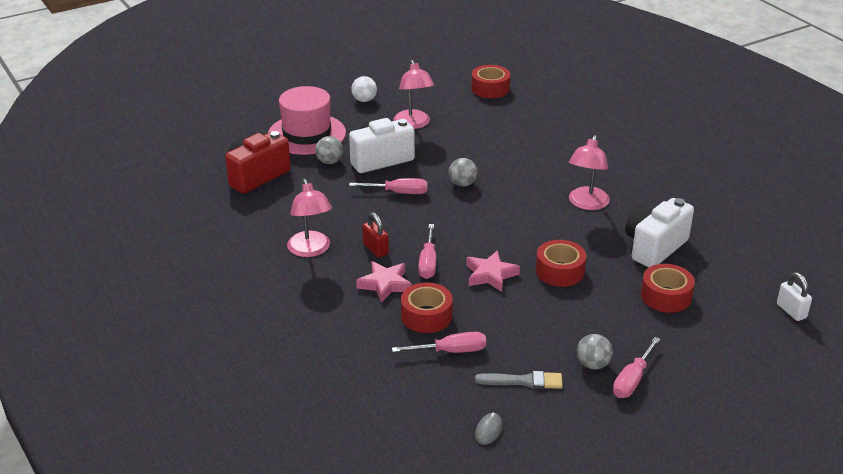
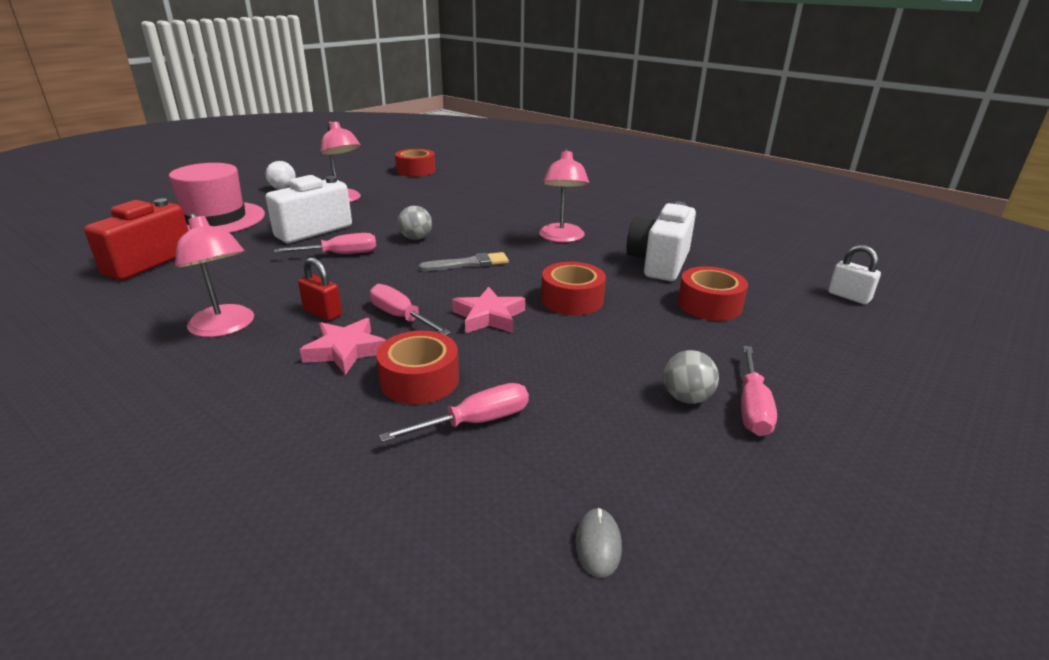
camera: 20 degrees left, 5 degrees down
grey ball [315,136,343,164] -> none
pink screwdriver [418,224,436,279] -> pink screwdriver turned 150 degrees clockwise [370,284,451,335]
grey brush [475,371,563,389] -> grey brush moved to [419,252,509,271]

